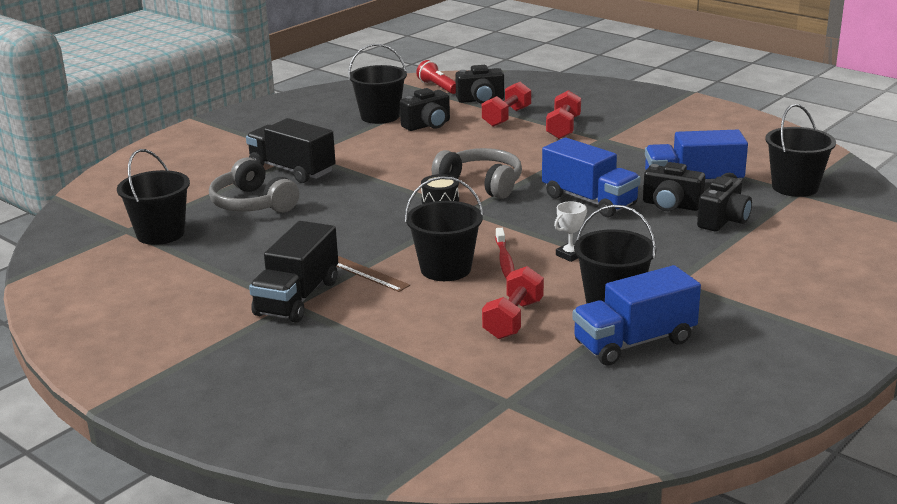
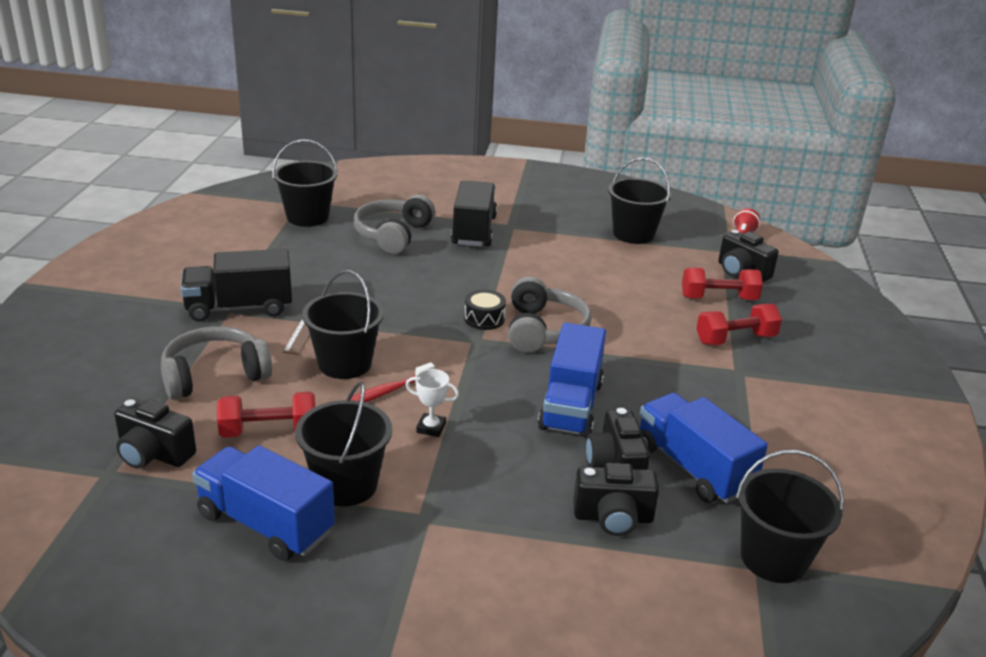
camera: 55 degrees right, 5 degrees up
black camera [400,88,450,131] -> black camera moved to [114,398,196,469]
none -> grey headphones [161,326,272,400]

